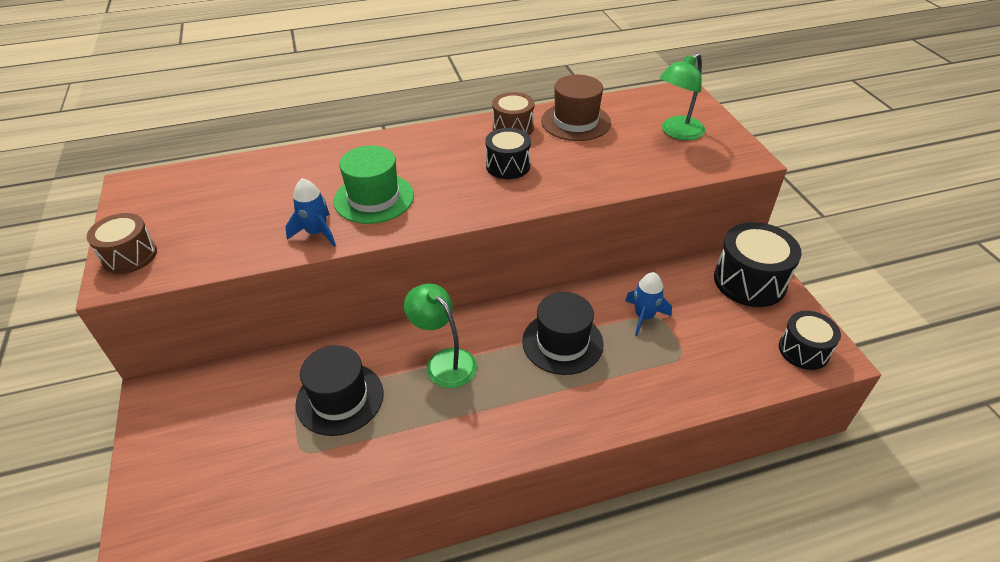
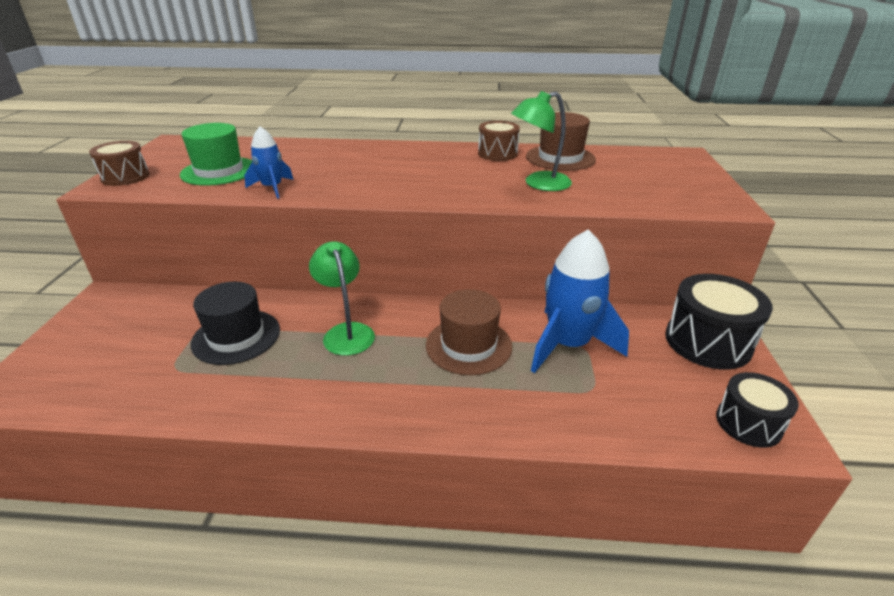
camera: 20 degrees right, 10 degrees down
green hat [334,145,414,224] -> green hat moved to [180,123,252,186]
black drum [485,128,531,179] -> none
black hat [522,292,603,375] -> brown hat [426,289,512,375]
blue rocket [625,272,672,336] -> blue rocket [531,230,629,373], size x1.88
green lamp [660,53,705,140] -> green lamp moved to [511,91,572,191]

